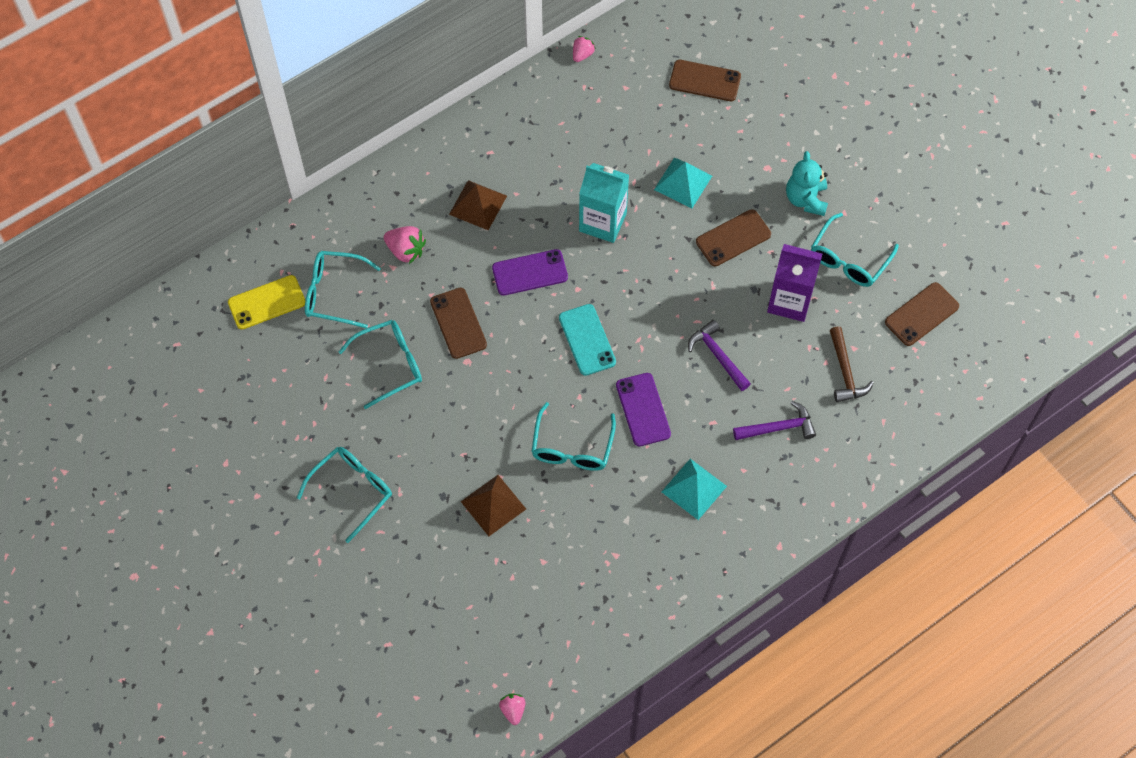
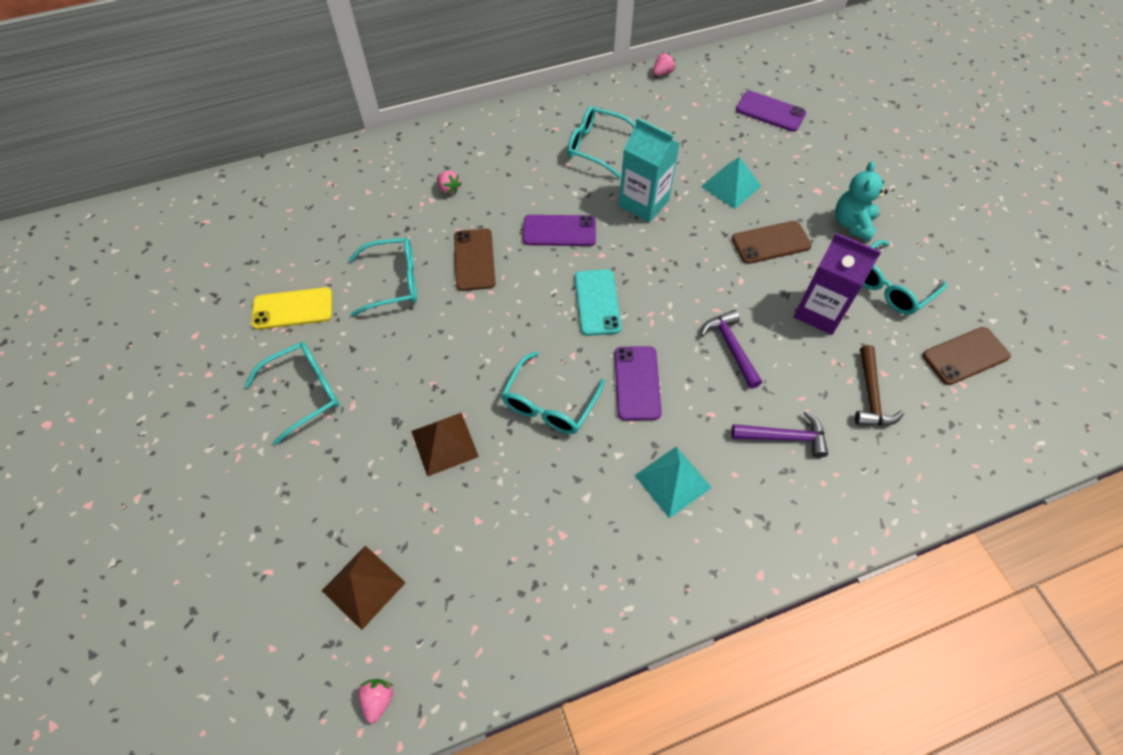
camera: 15 degrees right, 5 degrees down
yellow phone [228,275,305,329] -> yellow phone moved to [251,287,332,330]
turquoise glasses [305,251,381,329] -> turquoise glasses moved to [567,106,635,178]
pink strawberry [384,226,426,264] -> pink strawberry [437,171,462,194], size x0.64
brown pyramid [449,180,507,230] -> brown pyramid moved to [322,546,406,630]
brown phone [669,60,741,101] -> purple phone [736,91,806,132]

